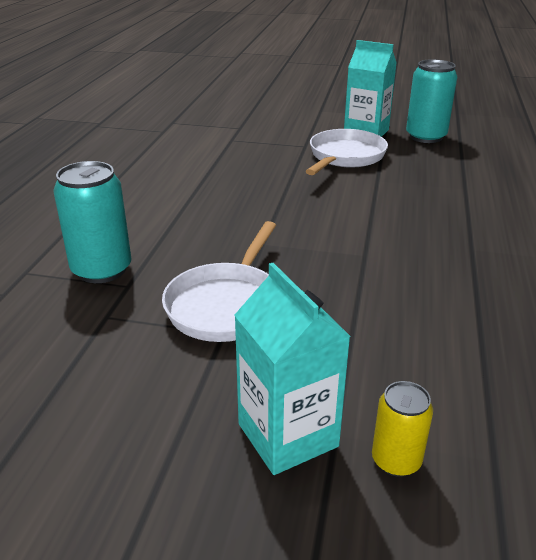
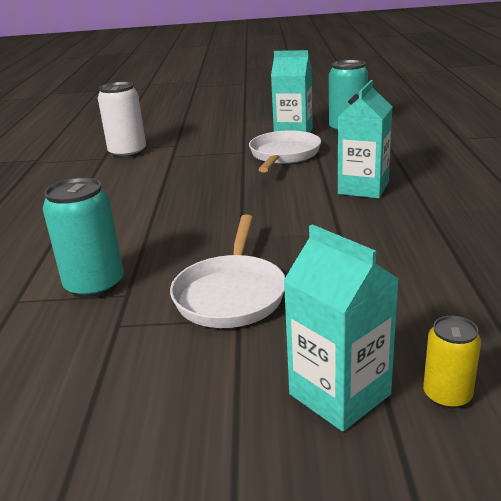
camera: 10 degrees left, 5 degrees down
none -> white can [98,82,146,159]
none -> turquoise carton [338,80,392,199]

